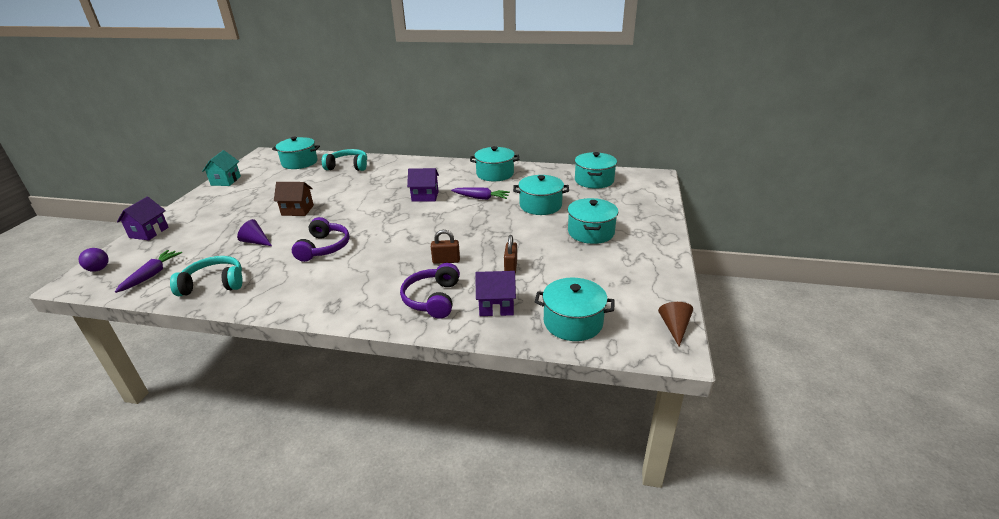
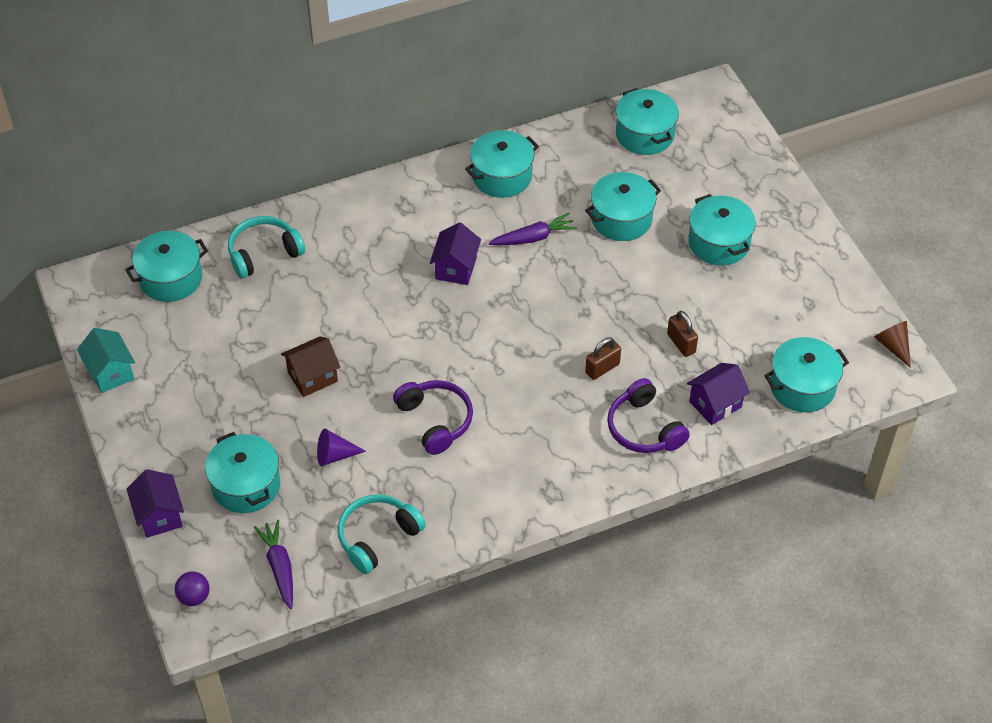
camera: 35 degrees left, 20 degrees up
purple house [407,168,439,202] -> purple house turned 45 degrees counterclockwise [430,222,481,285]
none -> turquoise pot [205,432,280,513]

